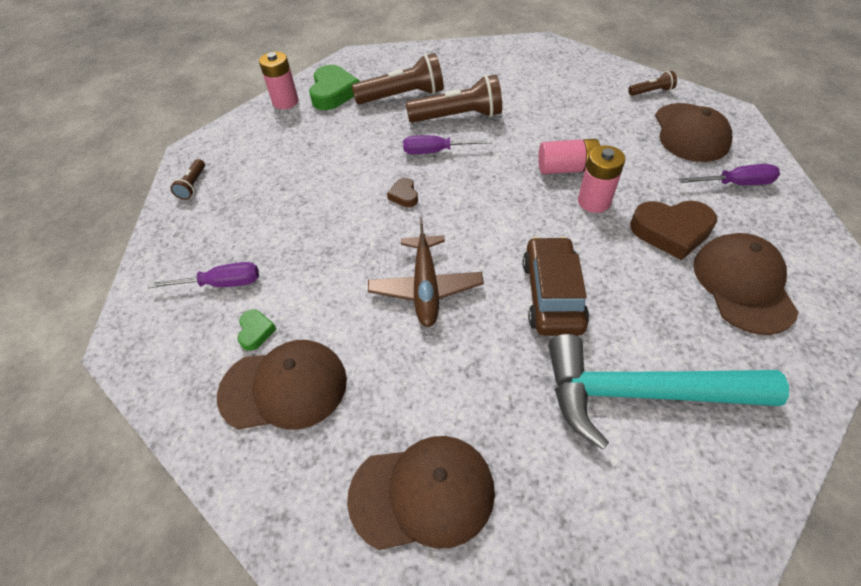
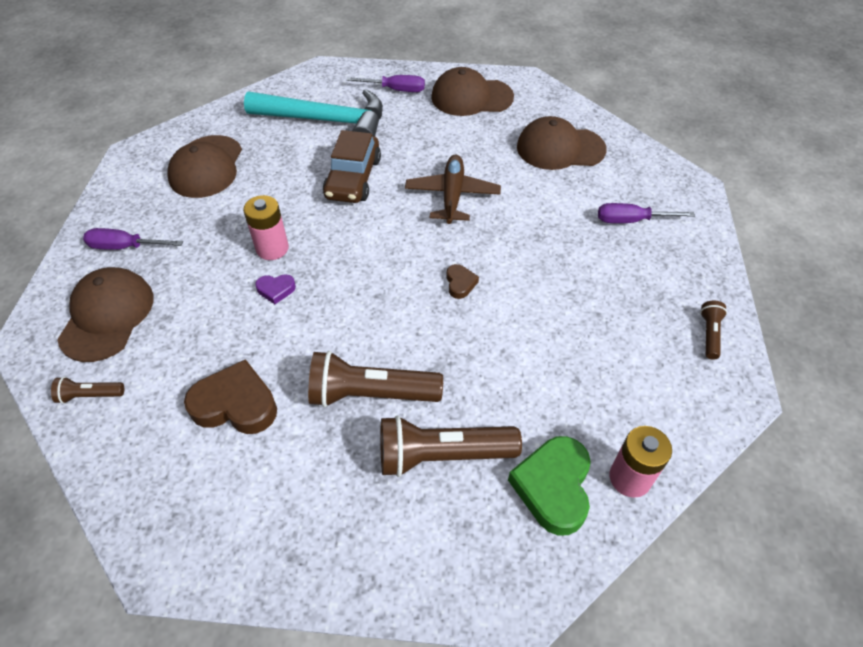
camera: 175 degrees left, 0 degrees up
green heart [238,310,276,351] -> none
purple screwdriver [403,135,492,154] -> purple screwdriver moved to [346,75,425,92]
pink battery [538,139,600,174] -> purple heart [255,274,296,304]
brown heart [630,201,717,260] -> brown heart moved to [184,359,277,434]

